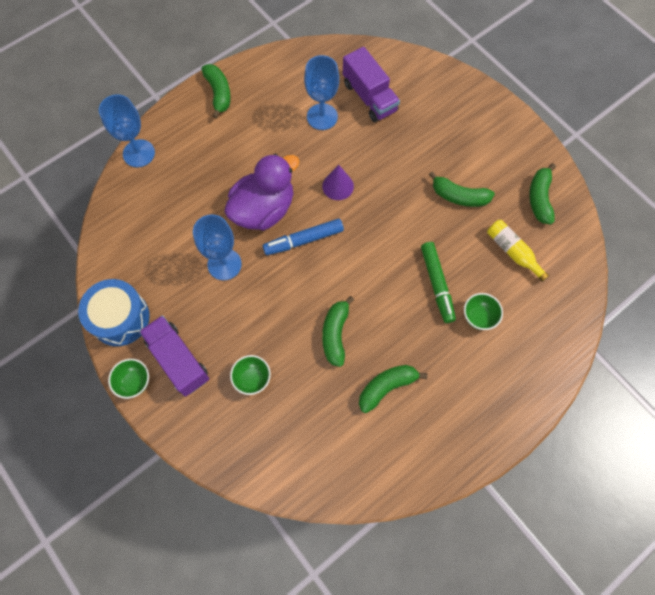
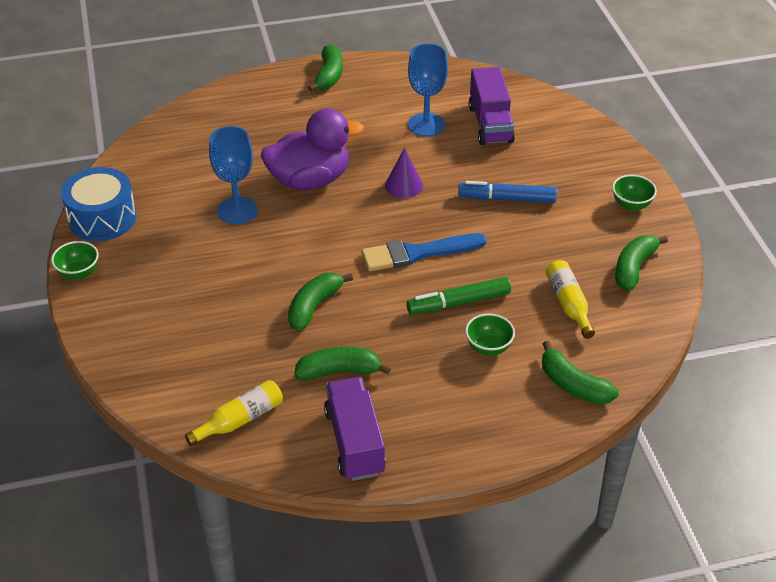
camera: 25 degrees right, 25 degrees down
blue goblet [99,94,155,167] -> none
purple truck [139,315,209,397] -> purple truck moved to [324,377,386,481]
green bowl [230,355,271,395] -> green bowl moved to [612,175,657,211]
blue marker [263,219,344,255] -> blue marker moved to [458,181,557,203]
green marker [421,242,456,323] -> green marker turned 60 degrees clockwise [407,277,511,315]
green banana [429,171,495,207] -> green banana moved to [542,341,619,405]
none -> yellow bottle [185,380,283,446]
none -> blue brush [362,233,487,271]

